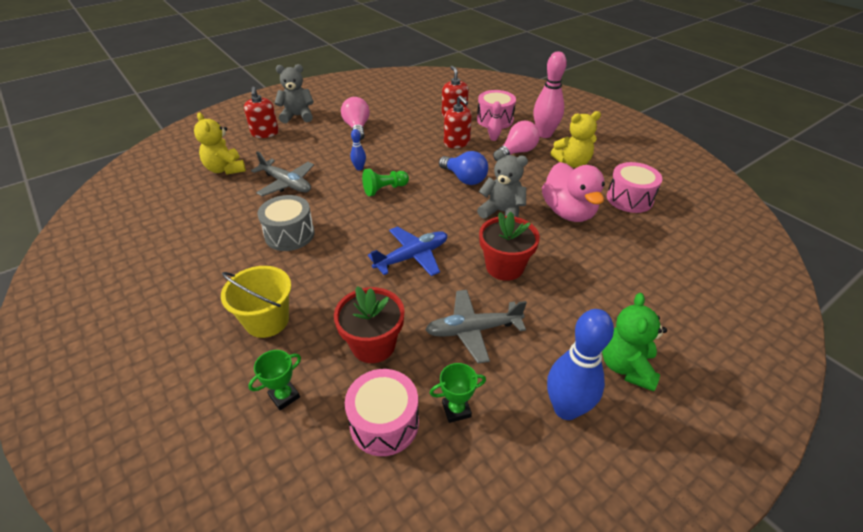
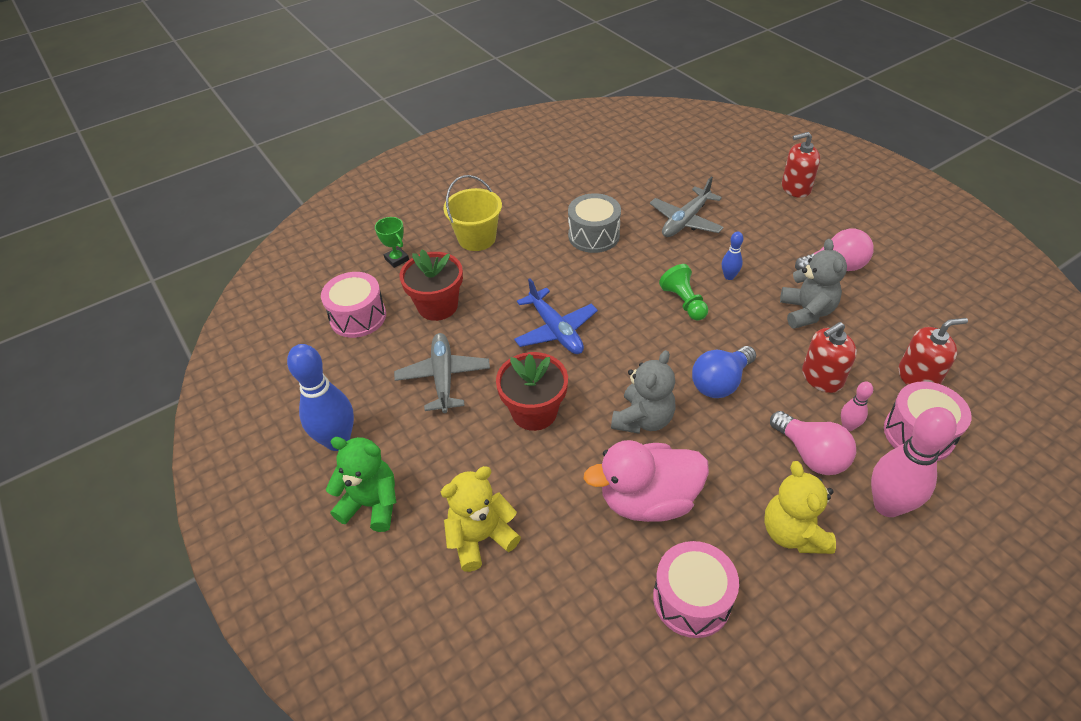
camera: 95 degrees right, 5 degrees up
yellow teddy bear [194,112,246,175] -> yellow teddy bear moved to [441,466,521,572]
grey teddy bear [275,64,314,123] -> grey teddy bear moved to [780,239,847,329]
green trophy [430,363,486,423] -> none

